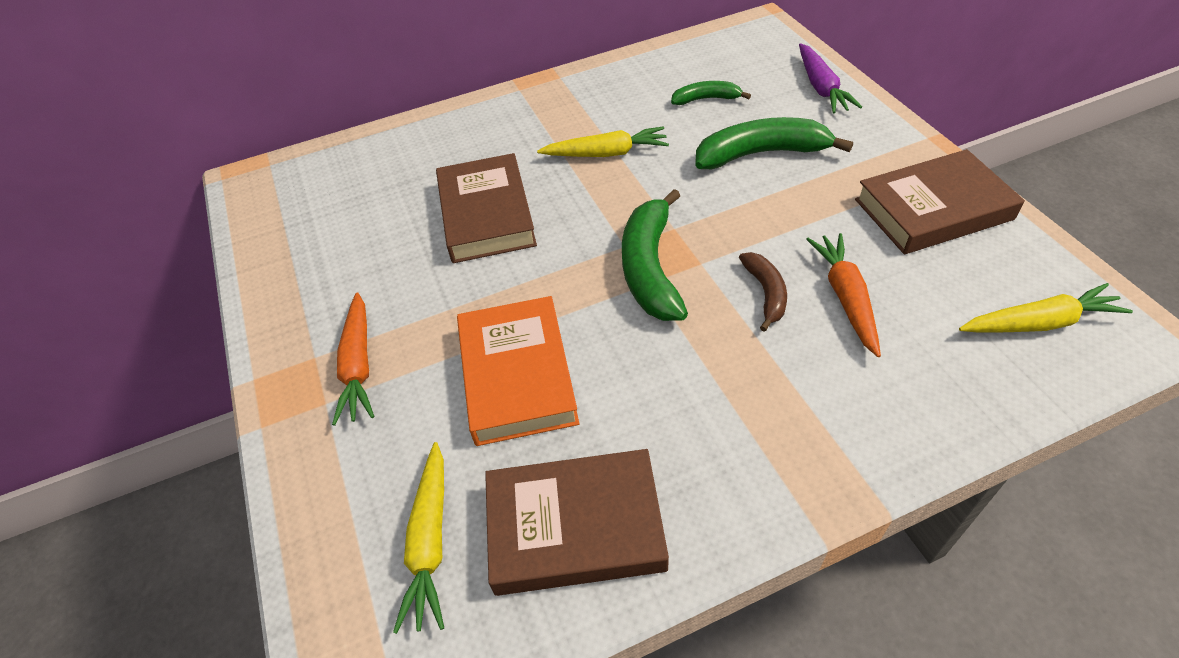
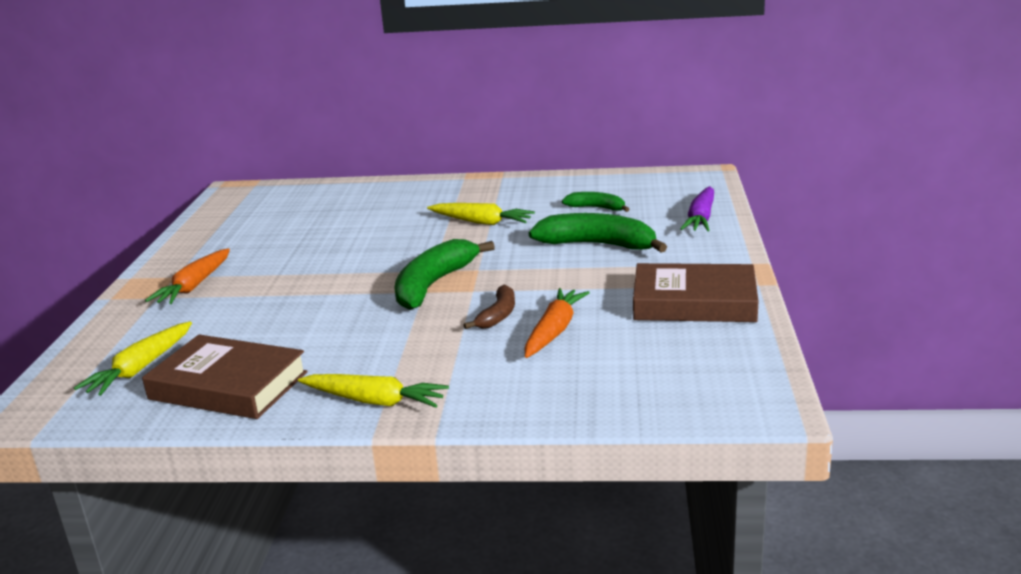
camera: 25 degrees right, 25 degrees down
brown book [436,153,537,263] -> none
orange book [457,296,579,446] -> none
yellow carrot [959,283,1133,333] -> yellow carrot moved to [298,374,449,408]

